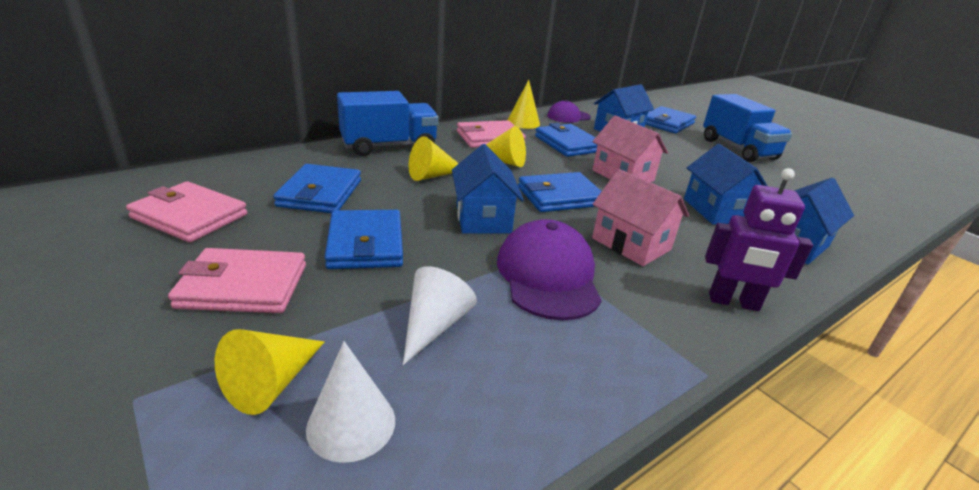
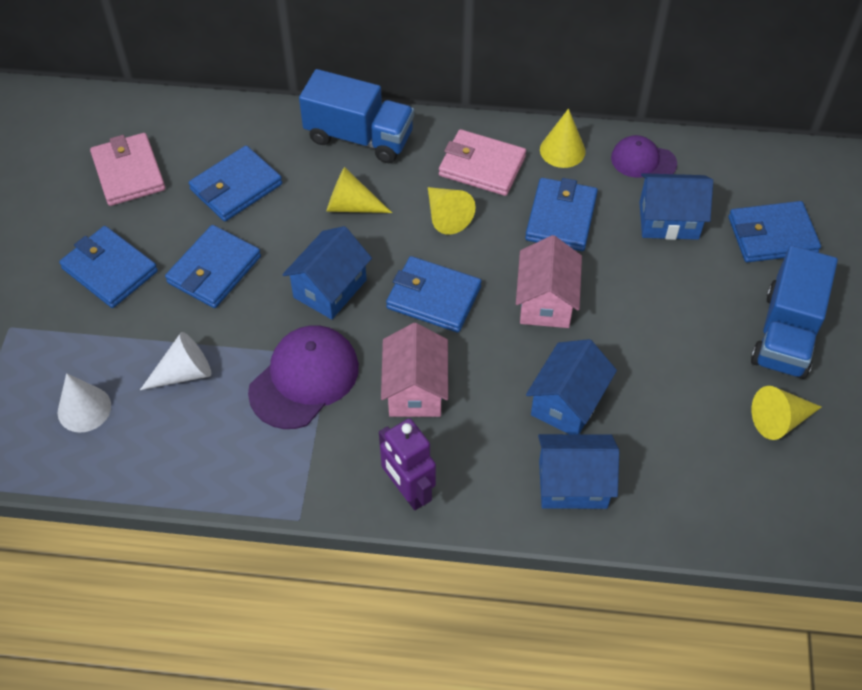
camera: 45 degrees right, 25 degrees up
pink wallet [168,248,306,313] -> blue wallet [59,226,158,308]
yellow cone [215,329,324,415] -> yellow cone moved to [751,386,821,440]

